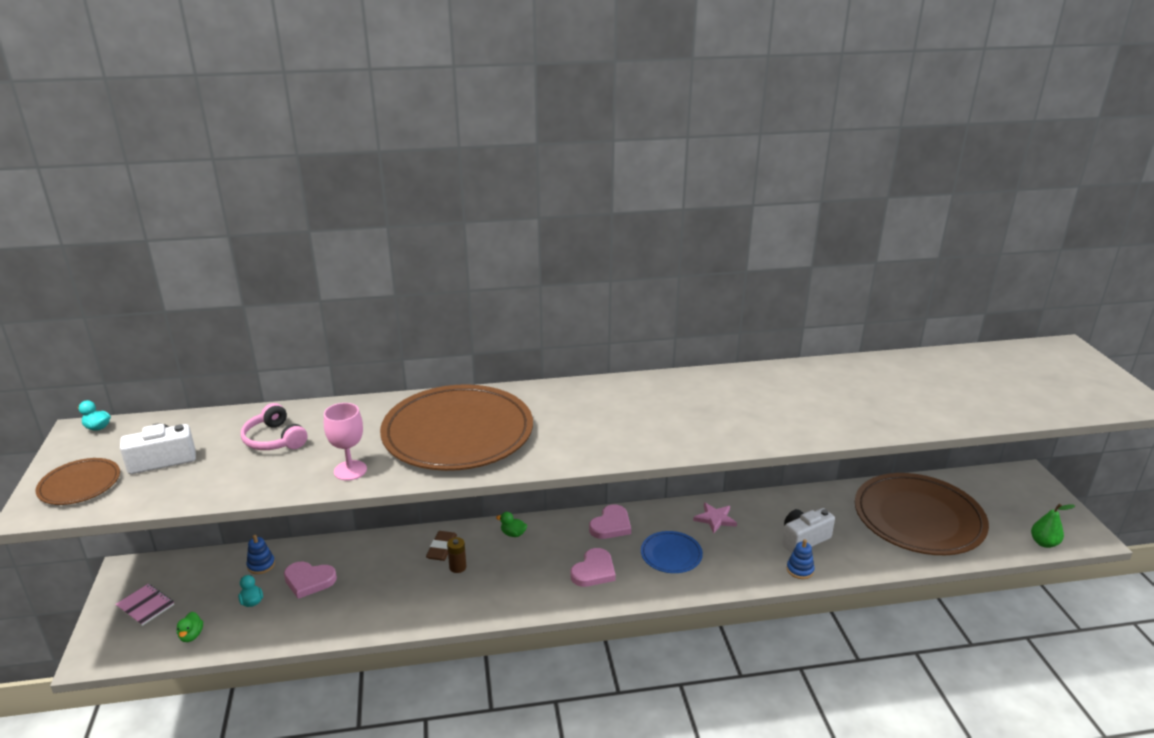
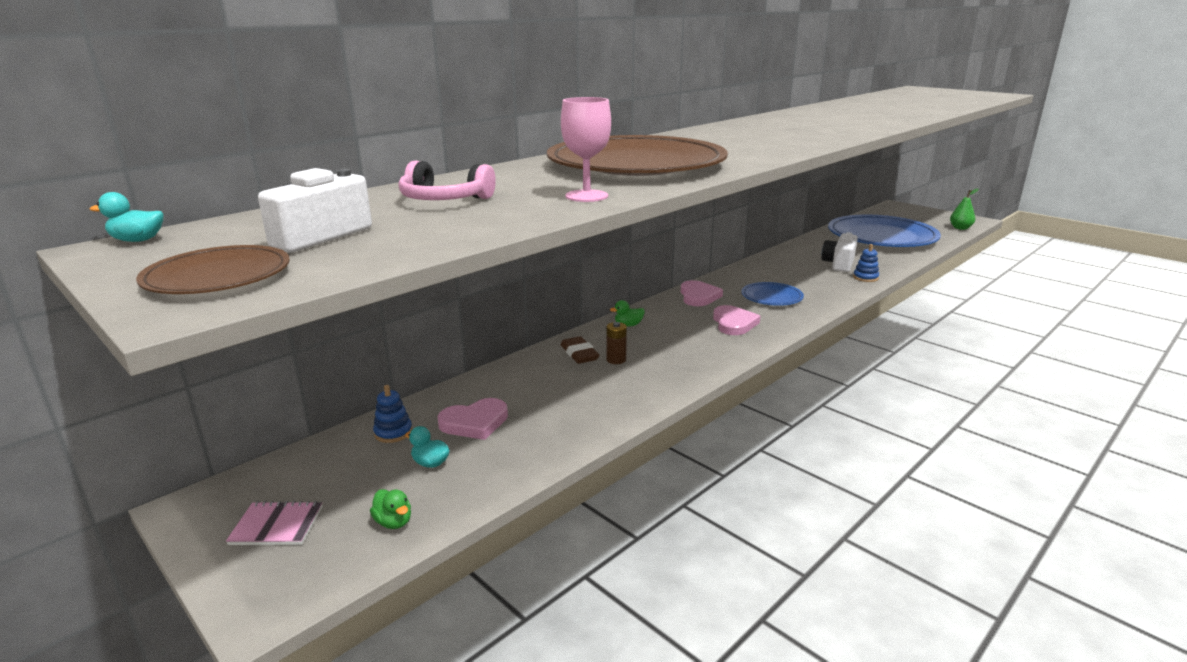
camera: 35 degrees left, 5 degrees down
pink star [693,502,737,534] -> none
brown plate [855,473,989,555] -> blue plate [828,215,941,247]

